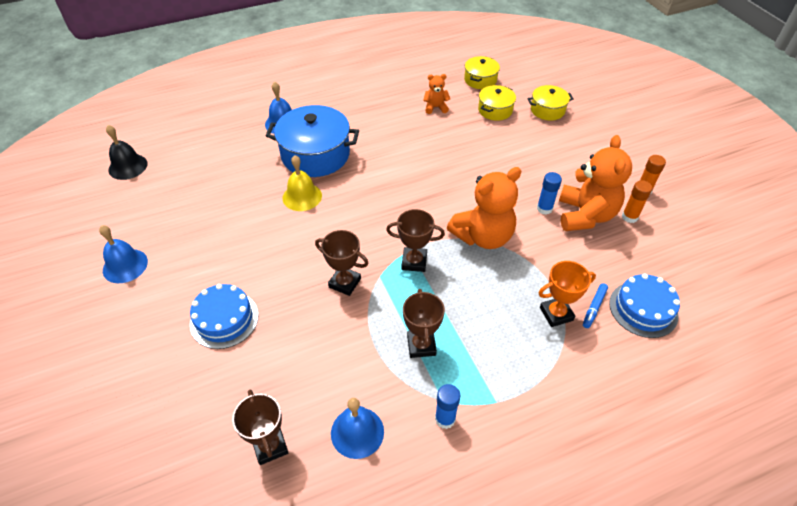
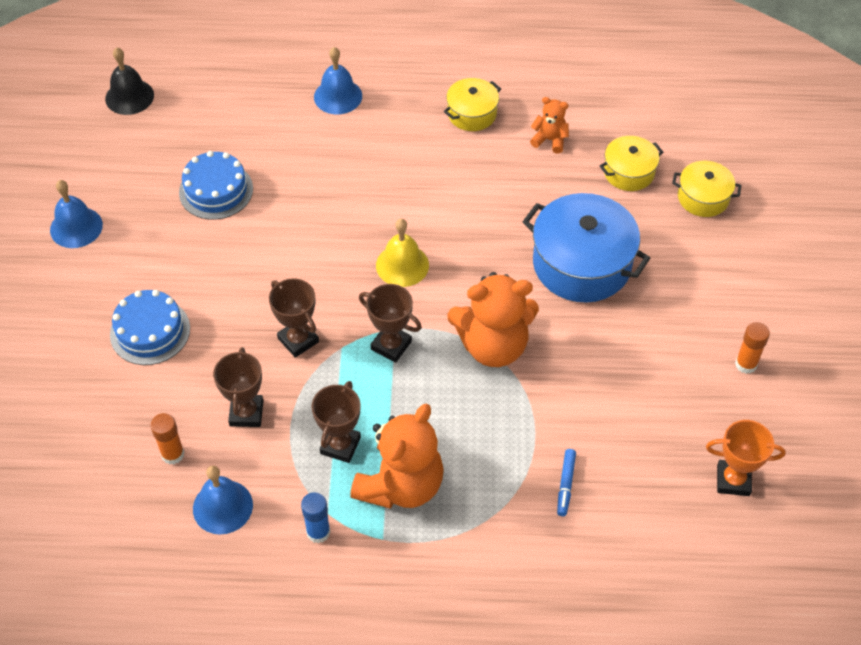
camera: 25 degrees right, 5 degrees up
brown trophy [232,389,288,465] -> brown trophy moved to [213,347,263,427]
blue pot [266,105,359,177] -> blue pot moved to [523,193,650,303]
yellow bell [283,155,322,211] -> yellow bell moved to [376,219,429,287]
yellow pot [464,56,500,89] -> yellow pot moved to [444,78,501,131]
blue glue stick [537,172,562,215] -> none
orange trophy [539,261,596,327] -> orange trophy moved to [706,420,786,496]
orange teddy bear [559,135,632,231] -> orange teddy bear moved to [350,404,444,509]
blue marker [583,283,608,328] -> blue marker turned 45 degrees counterclockwise [557,449,576,516]
blue cake [609,274,680,338] -> blue cake moved to [179,151,253,220]
orange glue stick [622,180,653,223] -> orange glue stick moved to [150,413,185,465]

